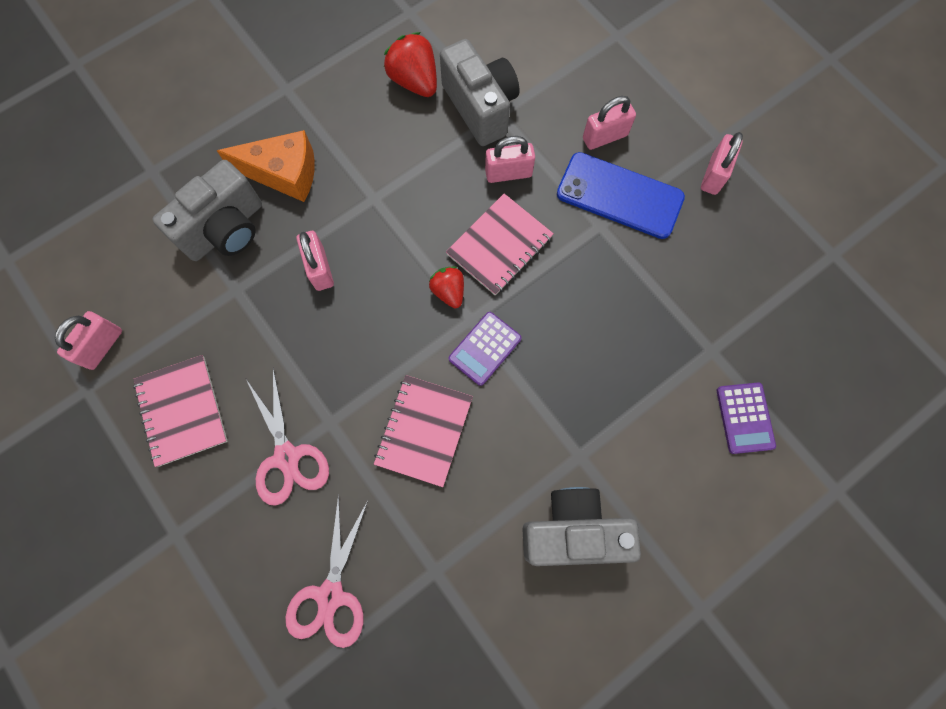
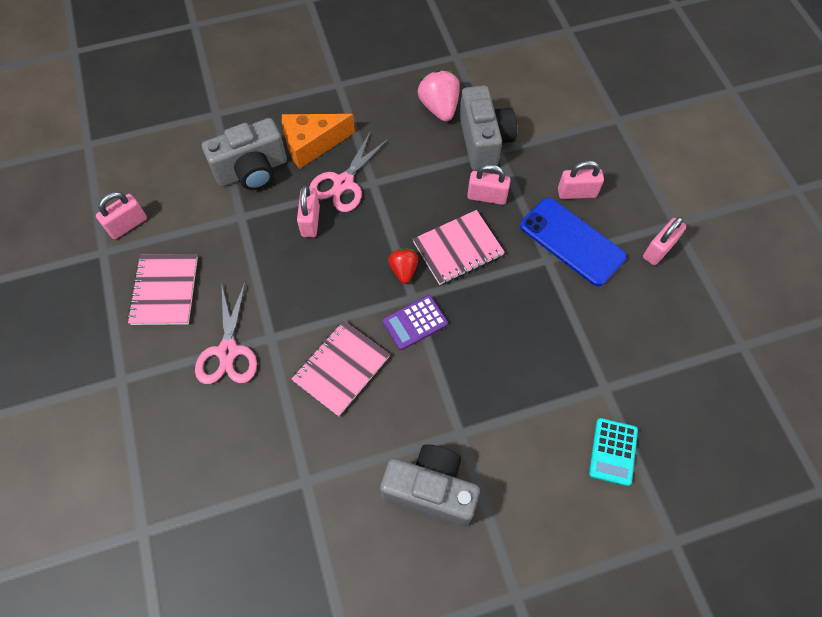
camera: 20 degrees right, 10 degrees down
orange cheese [217,130,315,202] -> orange cheese turned 135 degrees clockwise [282,114,355,169]
pink scissors [285,494,368,648] -> pink scissors moved to [309,131,389,212]
red strawberry [384,32,437,97] -> pink strawberry [418,70,460,121]
purple calculator [717,383,776,454] -> turquoise calculator [589,418,638,486]

